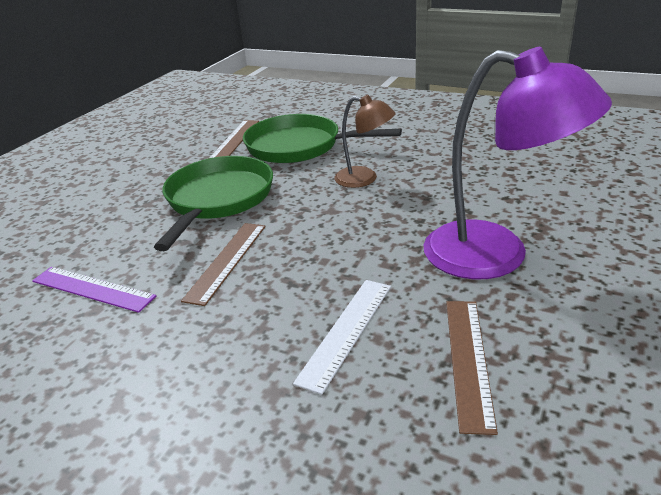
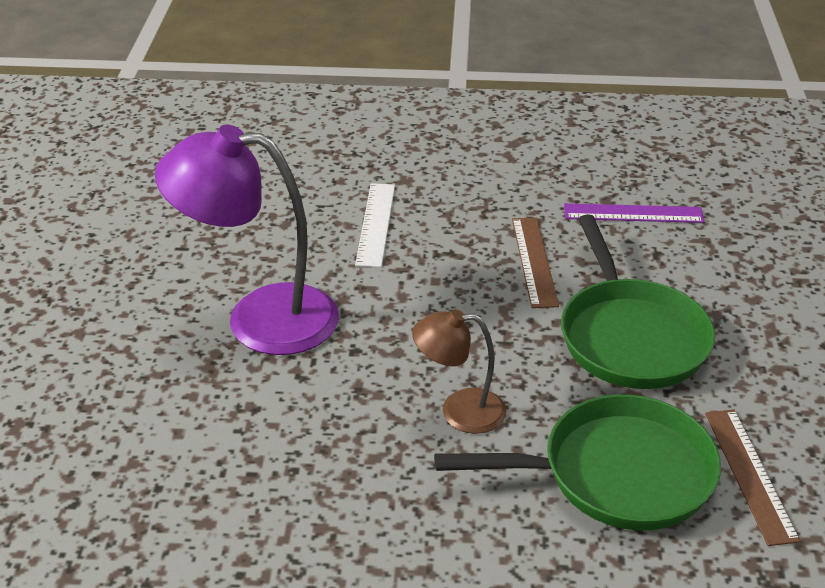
camera: 155 degrees right, 5 degrees up
brown ruler [446,301,498,435] -> none

